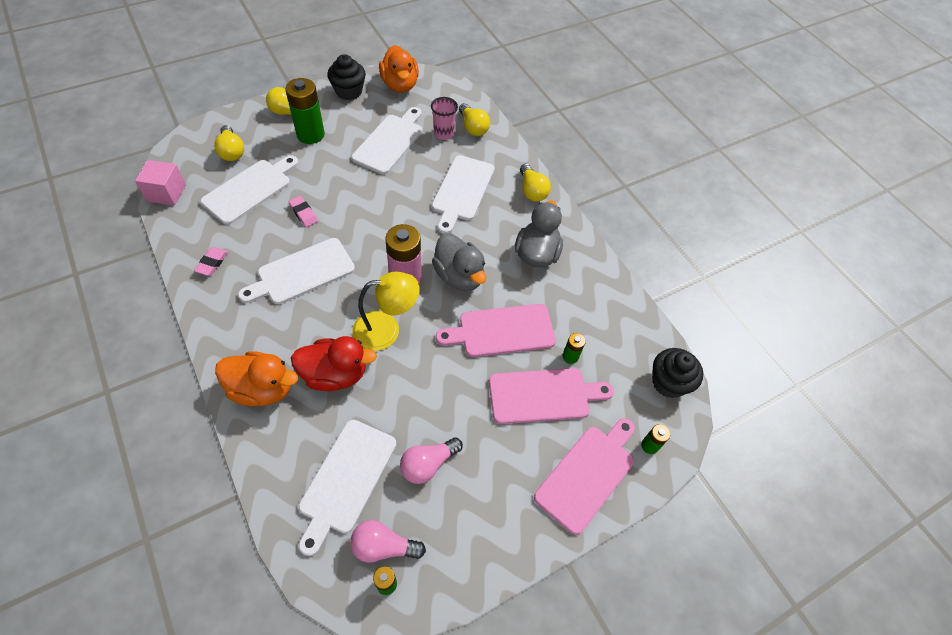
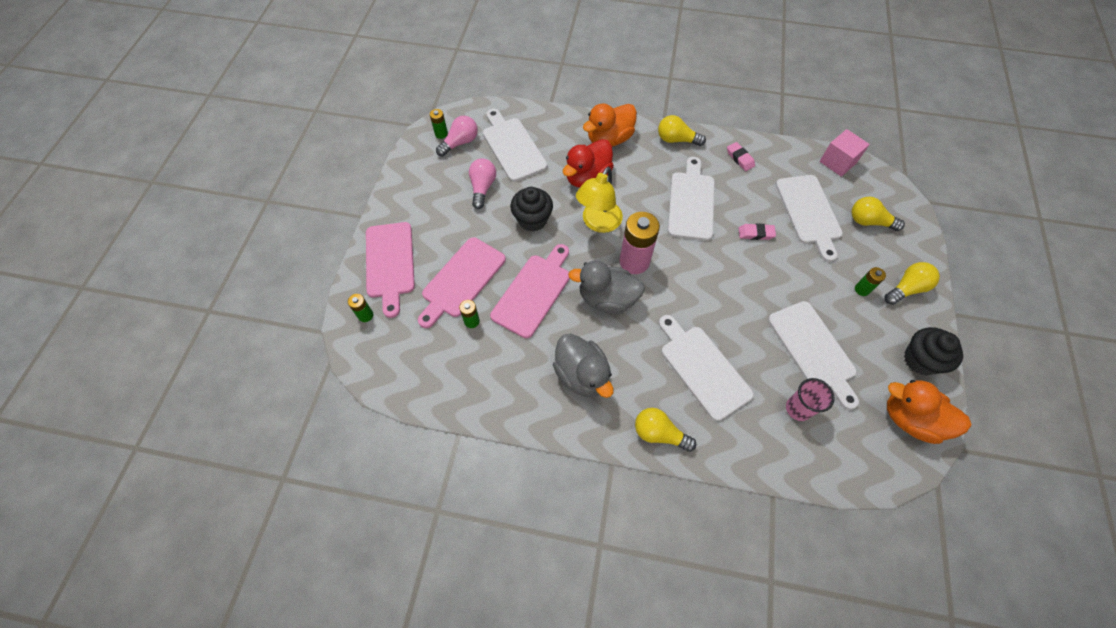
camera: 135 degrees right, 5 degrees up
green battery [285,78,325,144] -> green battery [855,267,886,296], size x0.49
yellow light bulb [459,103,490,136] -> yellow light bulb moved to [658,115,706,146]
black cupcake [652,348,703,398] -> black cupcake moved to [510,187,553,231]

